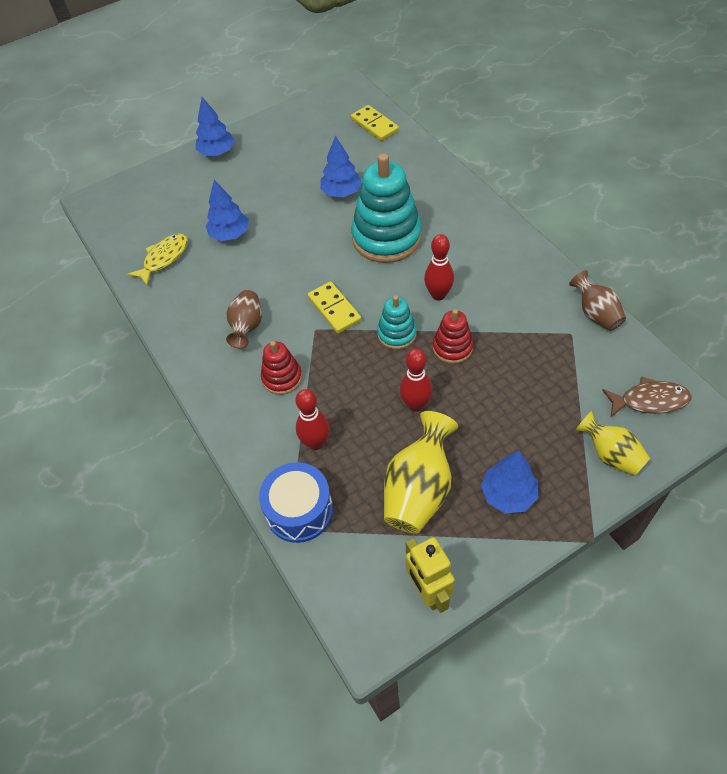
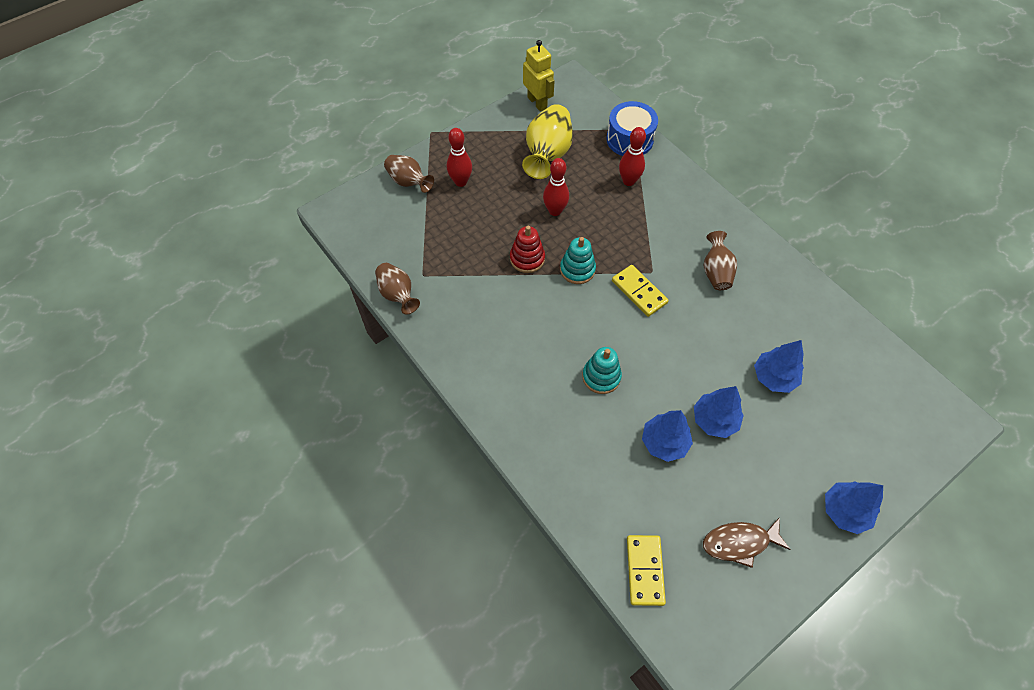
camera: 170 degrees right, 5 degrees up
yellow fish [127,233,188,286] -> none
red stacking toy [261,341,302,395] -> none
yellow domino [351,105,399,141] -> yellow domino turned 45 degrees clockwise [627,535,666,606]
turquoise stacking toy [351,153,422,263] -> turquoise stacking toy [582,347,622,394], size x0.51
red bowling pin [424,234,454,301] -> red bowling pin moved to [447,128,472,187]
blue tree [481,451,538,513] -> blue tree moved to [694,386,744,438]
yellow vase [576,411,650,476] -> brown vase [384,155,434,193]
brown fish [602,377,691,417] -> brown fish moved to [703,517,791,568]

